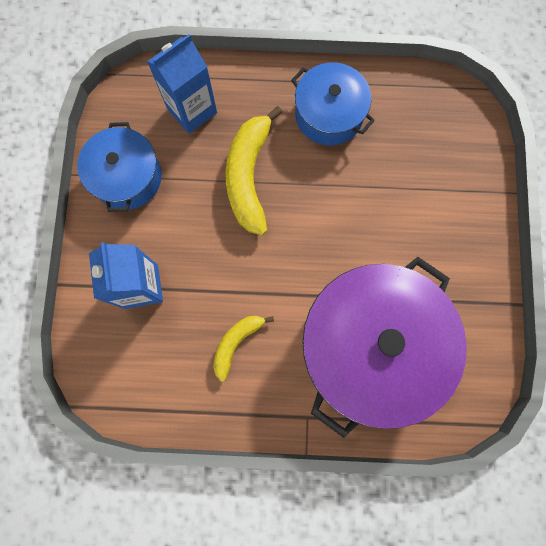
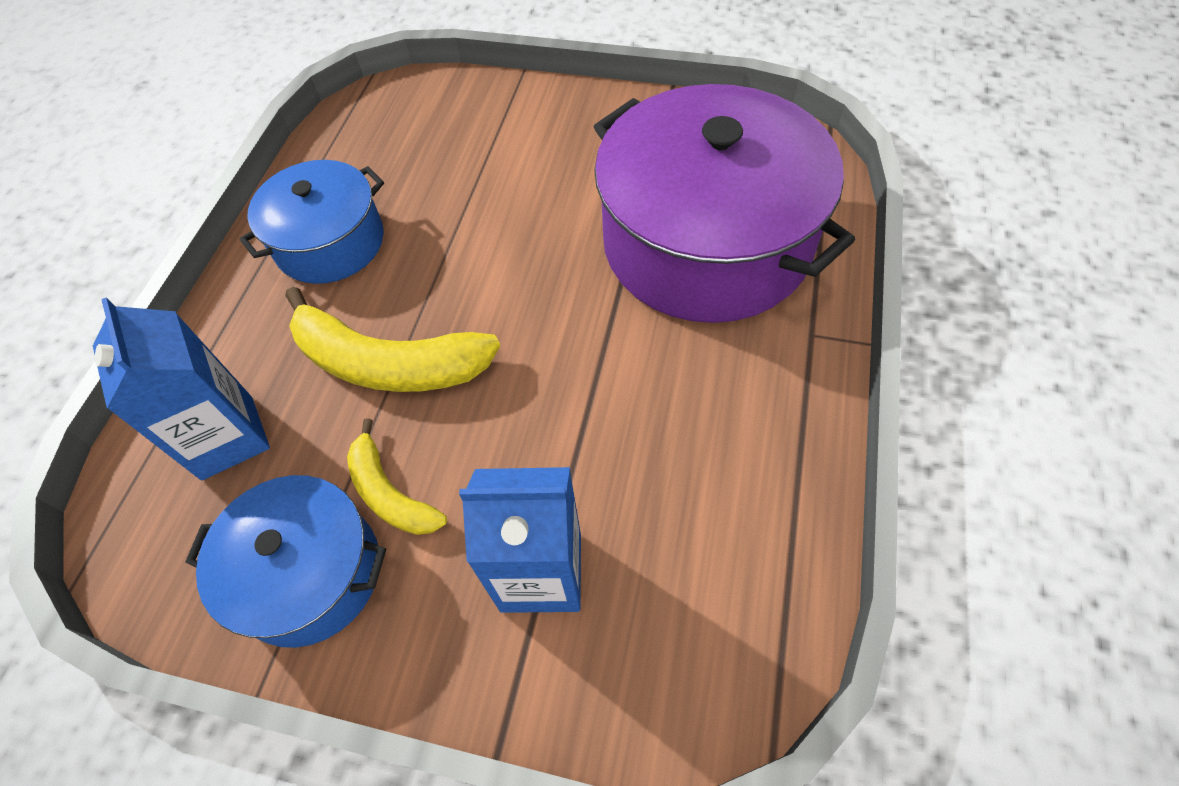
camera: 75 degrees left, 20 degrees down
yellow banana [213,316,274,381] -> yellow banana moved to [347,419,447,535]

